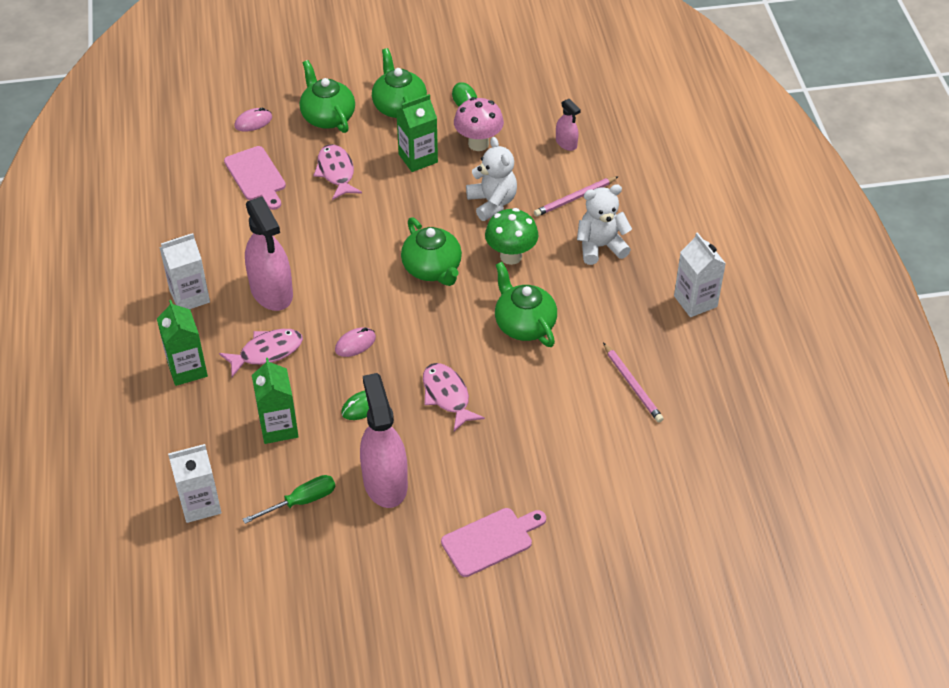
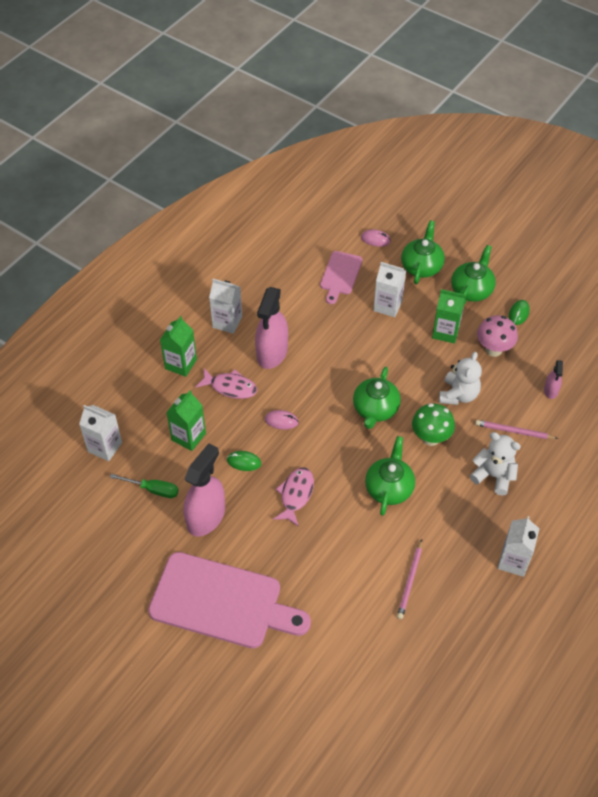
camera: 45 degrees right, 5 degrees up
pink fish [313,144,362,200] -> white carton [373,262,406,317]
pink cutting board [441,508,546,577] -> pink cutting board [148,552,311,648], size x1.93

